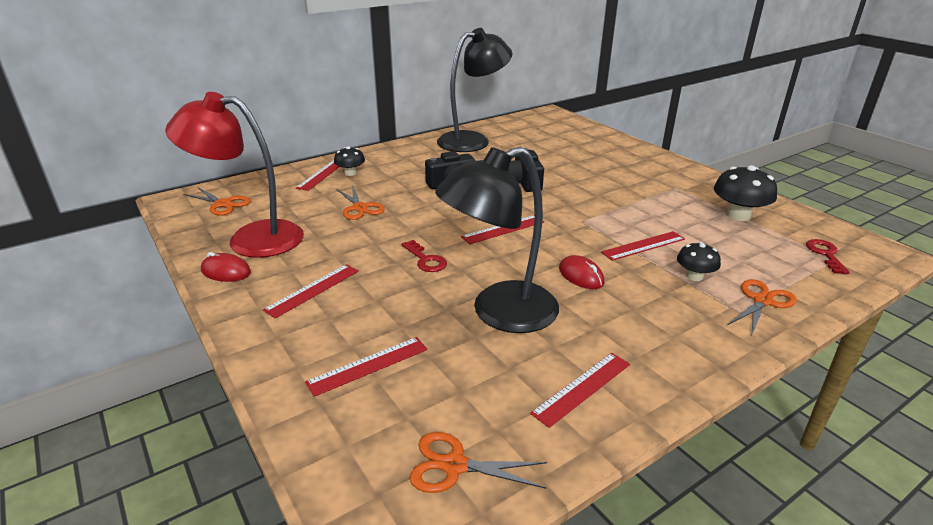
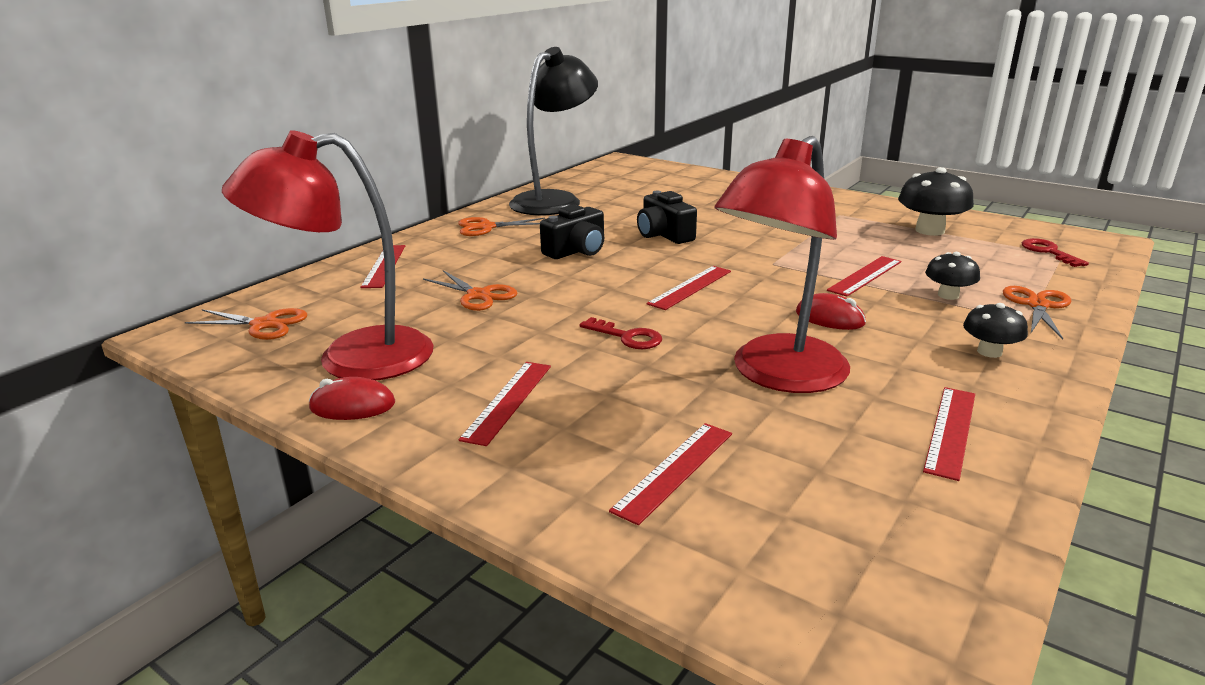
camera: 20 degrees left, 5 degrees down
black mushroom [334,146,365,176] -> black mushroom moved to [963,303,1028,358]
orange scissors [410,432,547,493] -> orange scissors moved to [458,217,545,236]
black lamp [435,147,559,333] -> red lamp [714,136,850,393]

